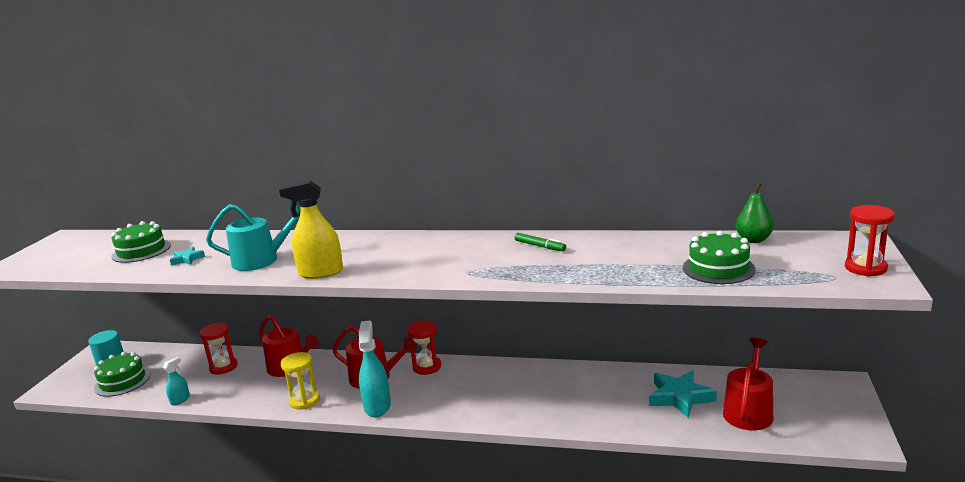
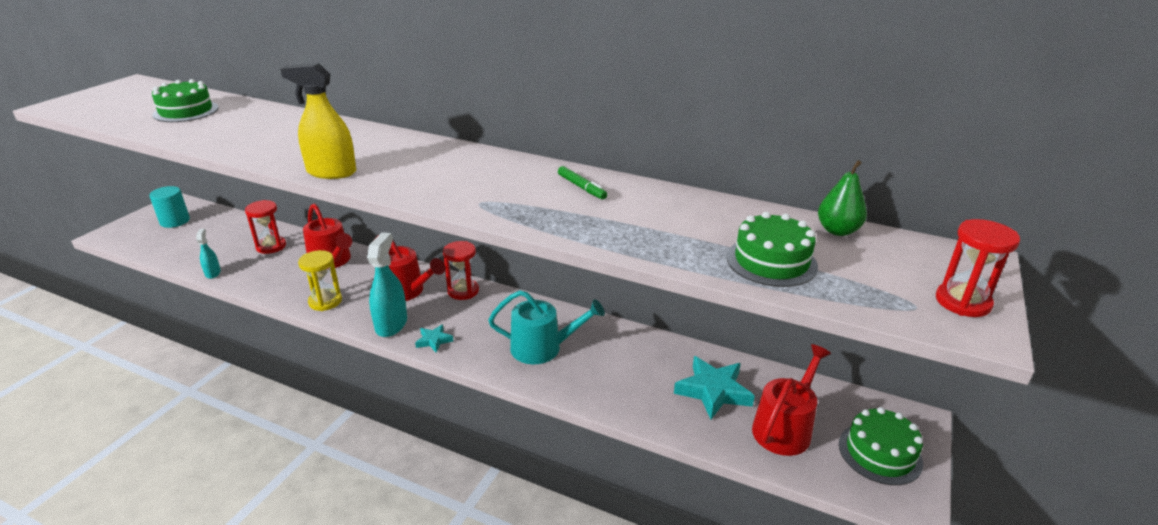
camera: 10 degrees right, 10 degrees up
green cake [94,352,151,397] -> green cake moved to [839,407,923,485]
turquoise spray bottle [163,357,190,406] -> turquoise spray bottle turned 60 degrees counterclockwise [196,229,221,279]
turquoise star [170,247,205,265] -> turquoise star moved to [415,324,453,353]
turquoise watering can [206,203,301,271] -> turquoise watering can moved to [488,290,605,364]

